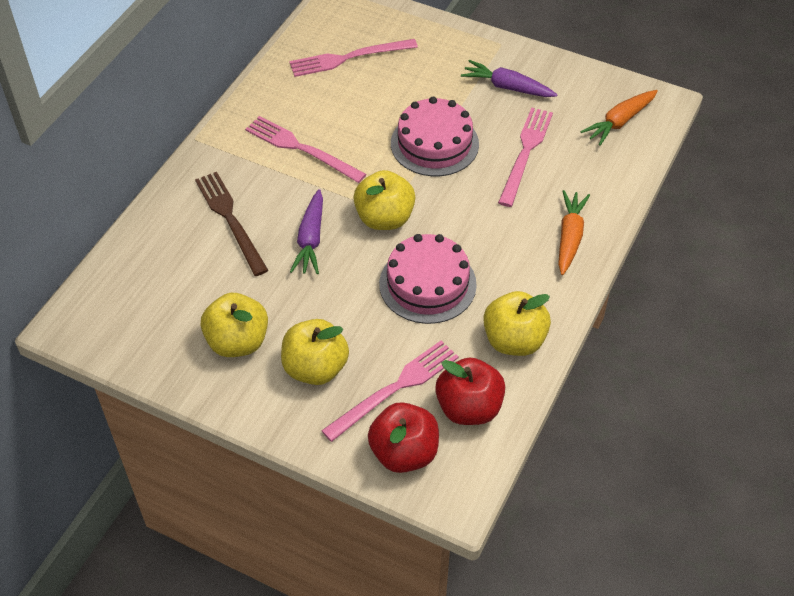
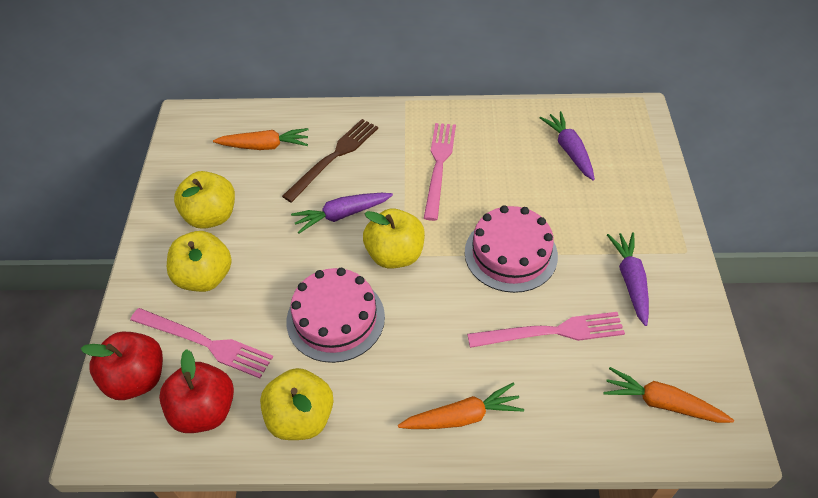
camera: 65 degrees right, 0 degrees up
pink fork [289,39,418,77] -> purple carrot [540,111,595,180]
none -> orange carrot [213,128,309,150]

